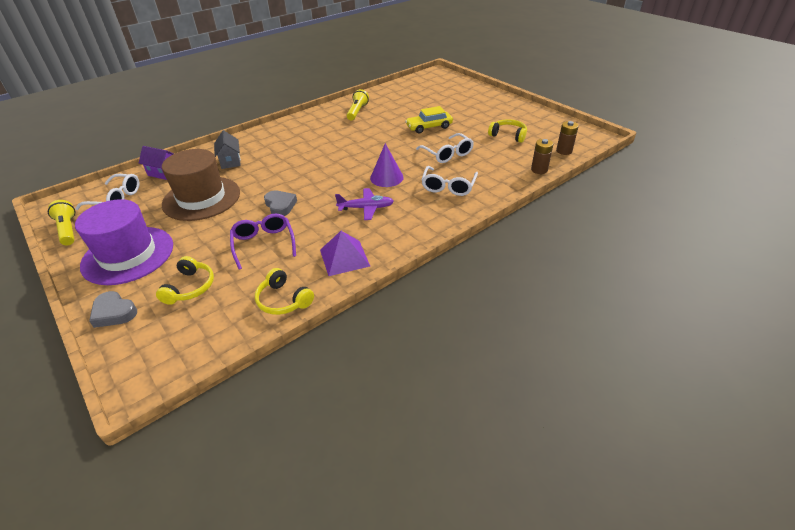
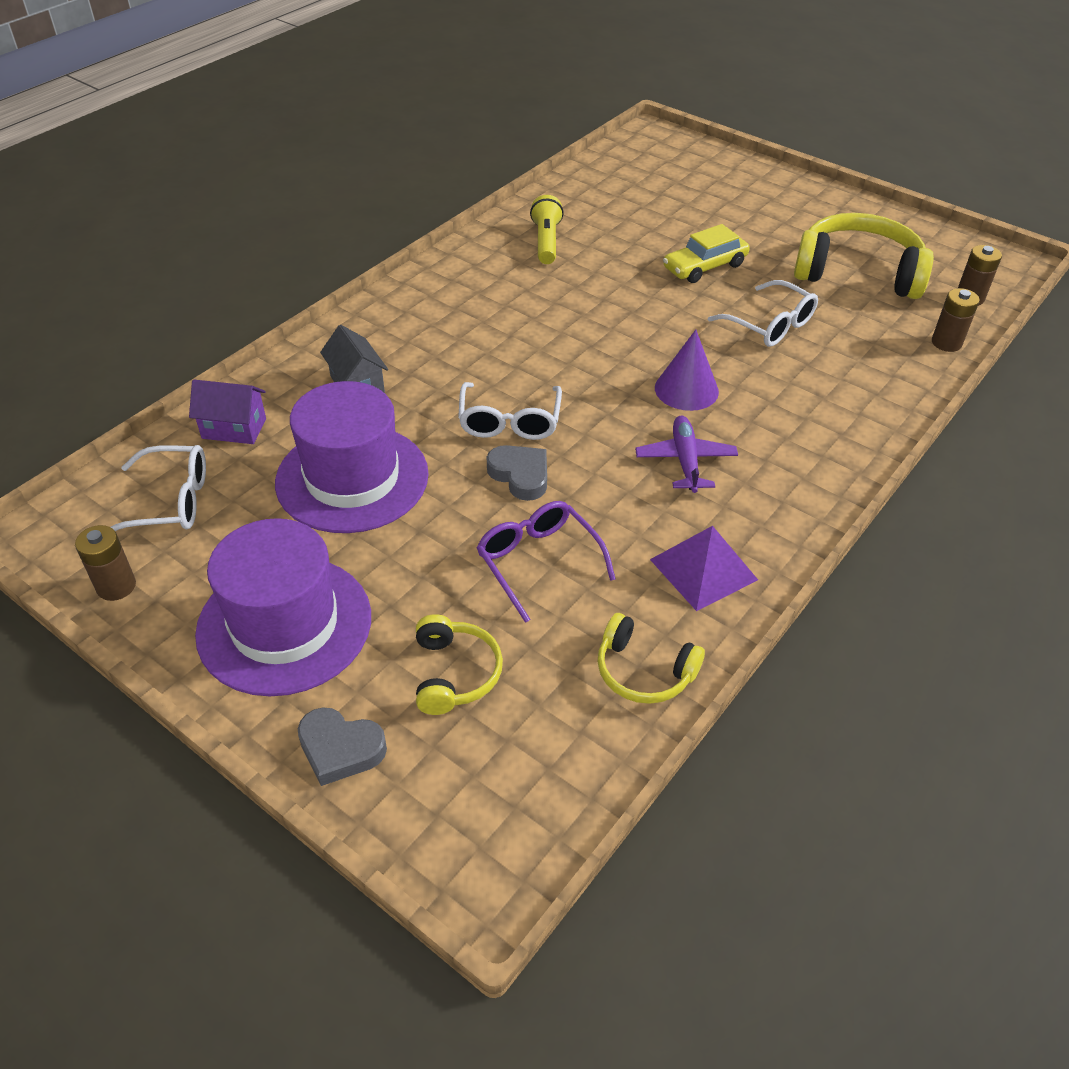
camera: 15 degrees left, 5 degrees up
yellow flashlight [48,200,75,246] -> brown battery [75,525,136,601]
brown hat [162,149,240,221] -> purple hat [275,381,429,533]
purple plane [335,188,394,220] -> purple plane turned 75 degrees counterclockwise [635,416,738,493]
white glasses [421,166,478,196] -> white glasses moved to [458,382,562,440]
yellow headphones [488,119,527,143] -> yellow headphones [794,213,934,299], size x1.86

